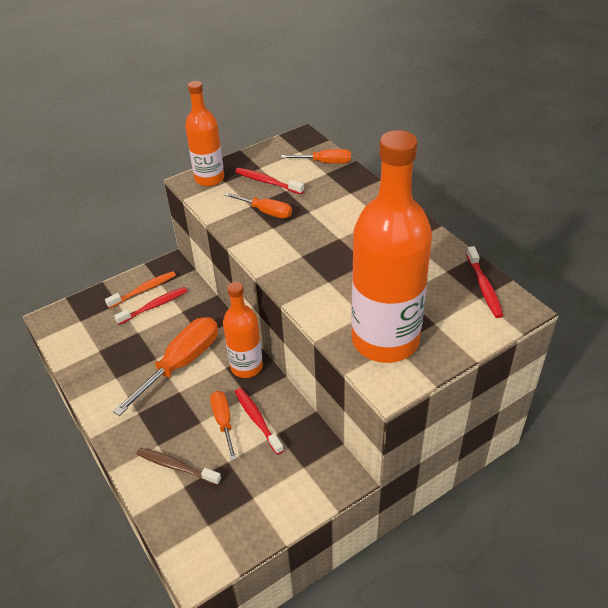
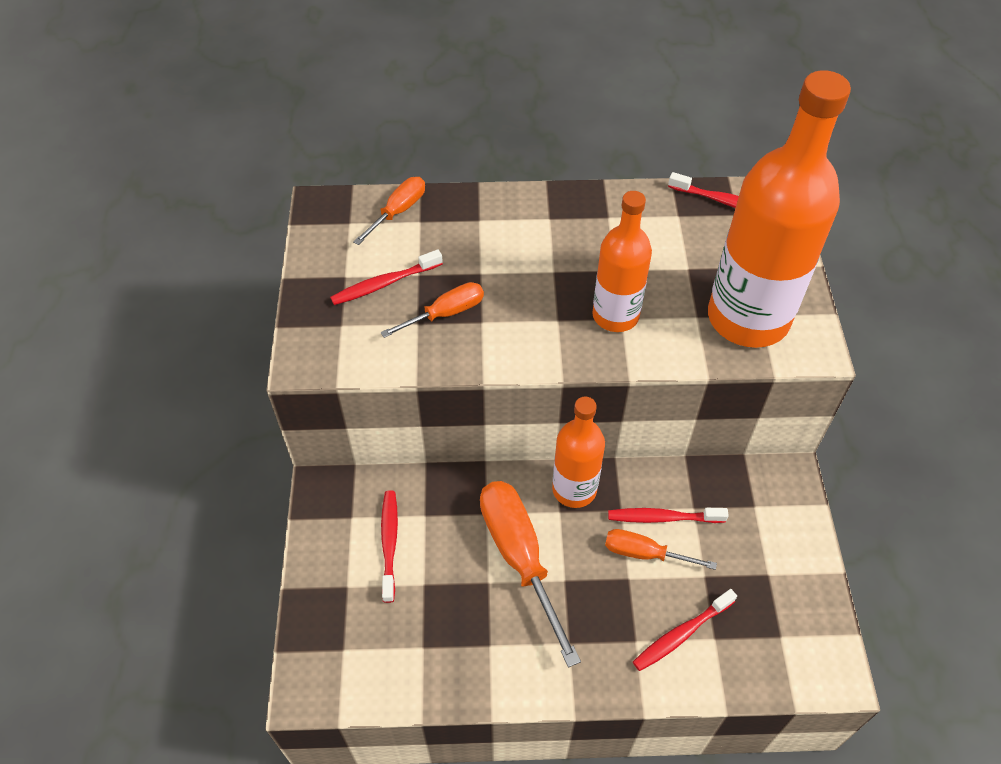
camera: 60 degrees left, 10 degrees up
orange toothbrush [105,271,176,308] -> none
brown toothbrush [136,448,221,485] -> red toothbrush [633,589,737,671]
orange bottle [185,81,224,186] -> orange bottle moved to [592,191,652,332]

